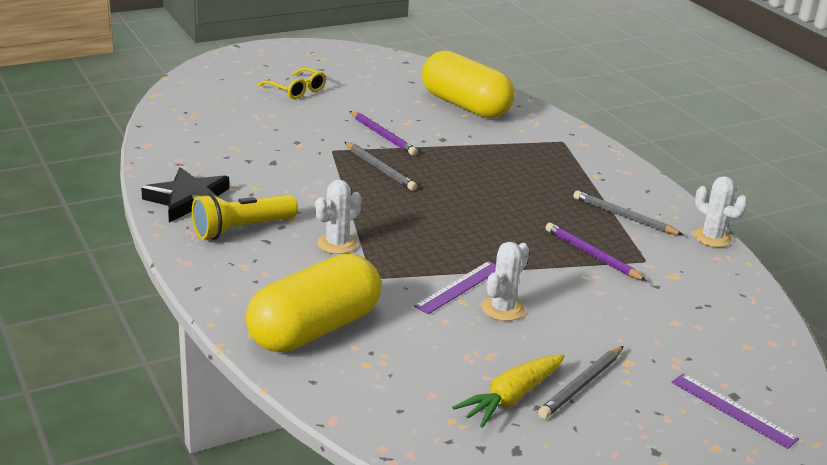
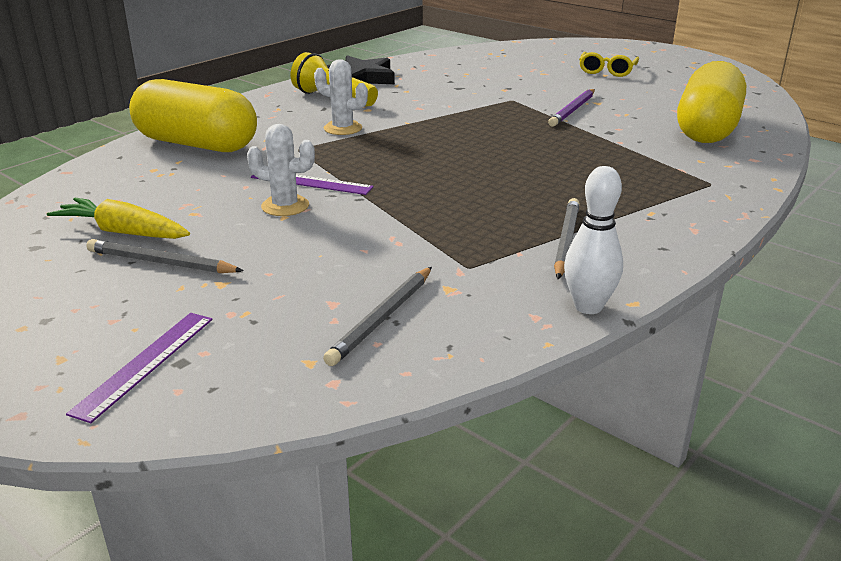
camera: 70 degrees right, 0 degrees up
grey pencil [345,142,417,191] -> grey pencil moved to [323,267,432,366]
purple pencil [545,223,647,281] -> none
white cactus [693,176,748,247] -> white bowling pin [564,166,623,314]

